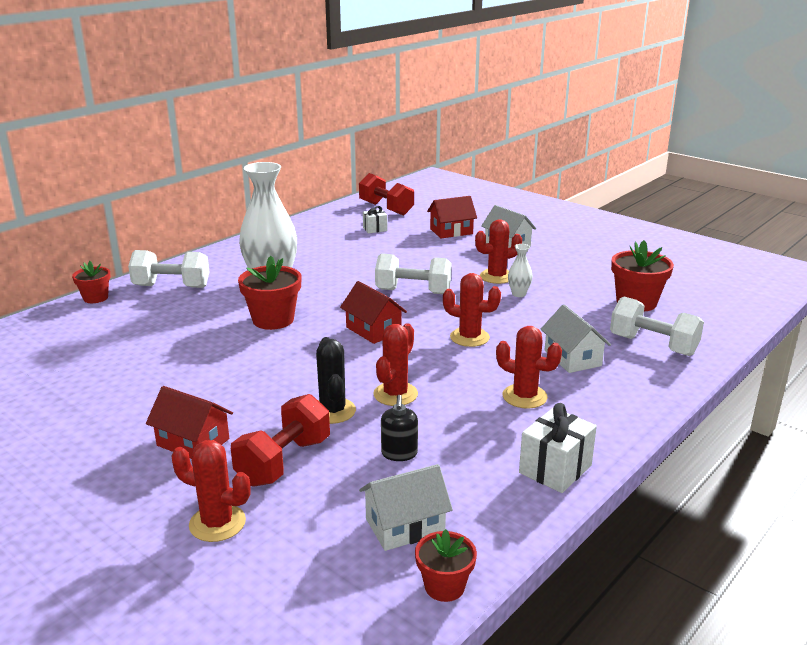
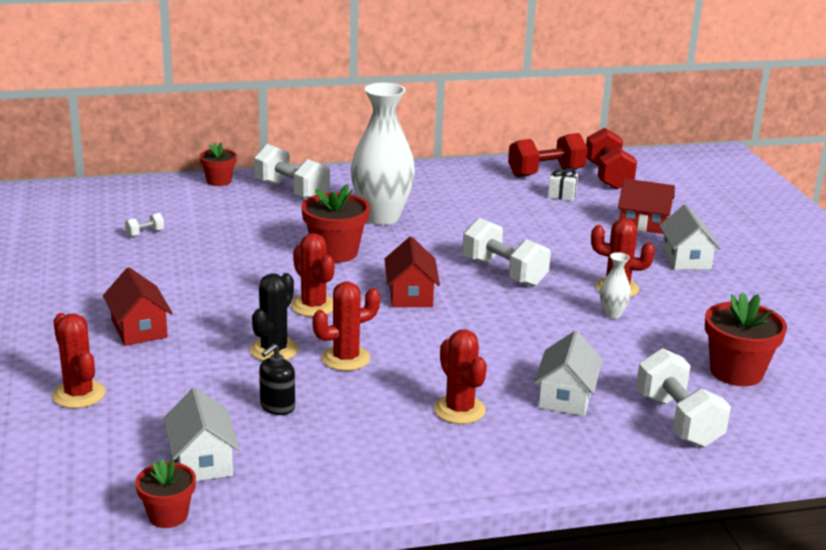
camera: 35 degrees right, 0 degrees up
red dumbbell [231,394,330,487] -> red dumbbell moved to [508,133,588,177]
white house [359,464,453,551] -> white house turned 60 degrees clockwise [163,388,240,481]
red cactus [443,273,501,347] -> red cactus moved to [291,233,335,317]
white gift [519,403,597,493] -> none
none -> white dumbbell [125,213,164,237]

